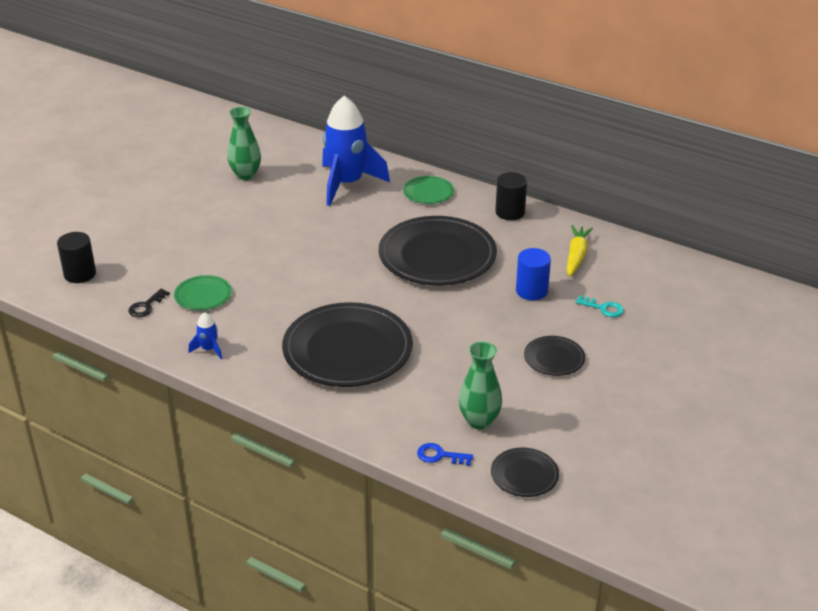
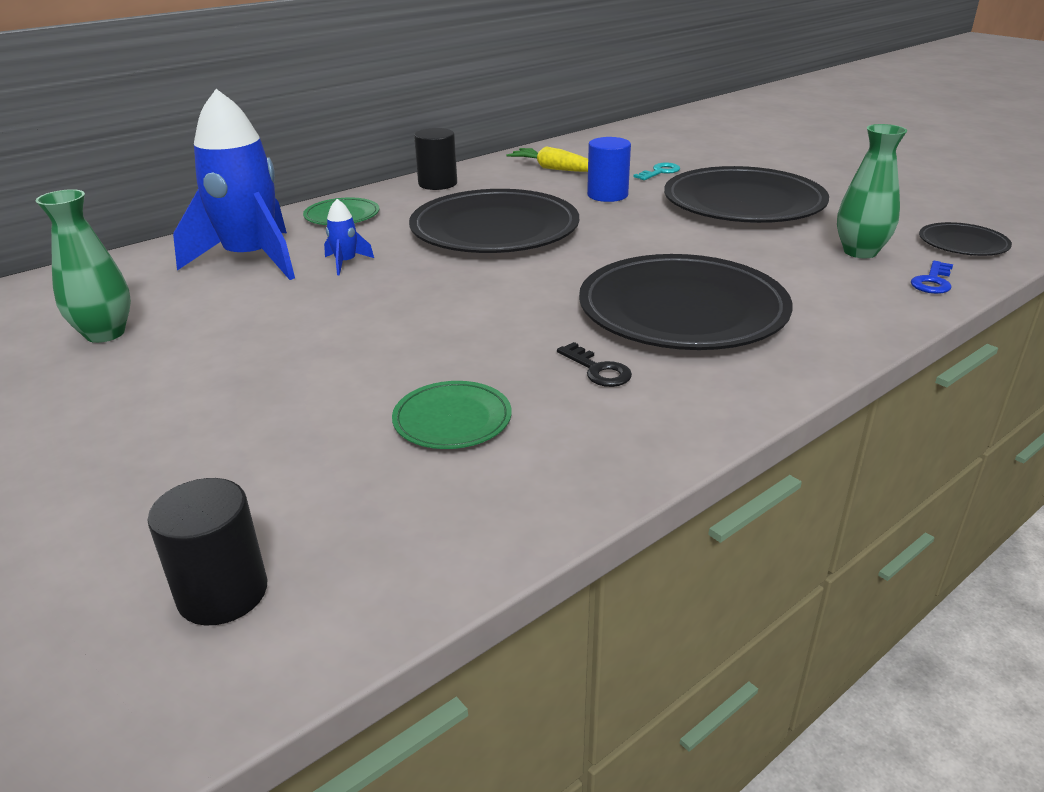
camera: 70 degrees left, 5 degrees down
black key [128,289,170,317] -> black key moved to [557,342,632,387]
blue rocket [189,312,222,359] -> blue rocket moved to [324,199,374,275]
black plate [524,336,585,376] -> black plate [664,166,829,223], size x2.15

